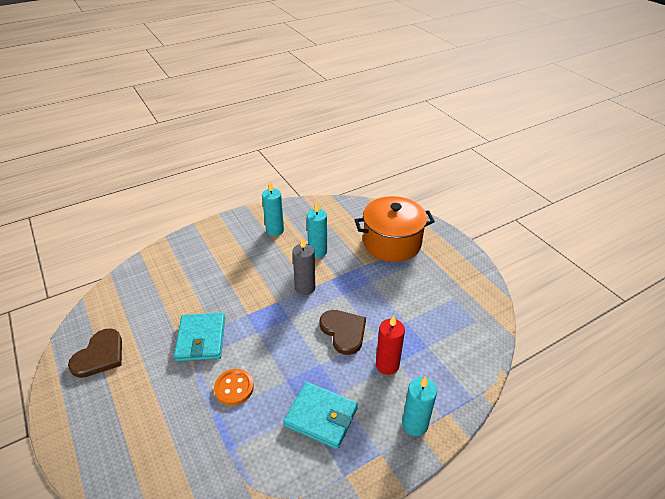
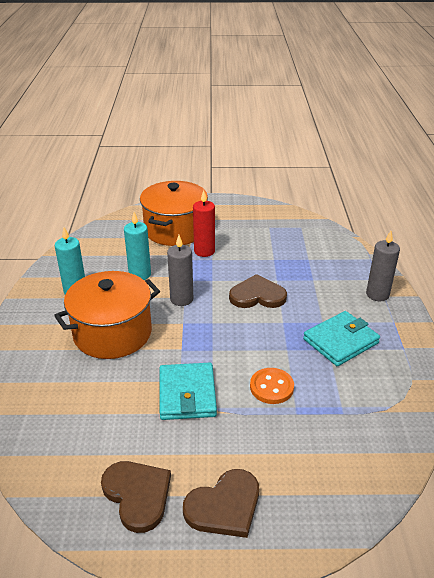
camera: 60 degrees left, 5 degrees down
turquoise wallet [174,313,225,362] -> turquoise wallet turned 60 degrees clockwise [159,363,217,420]
red candle [376,315,405,375] -> red candle moved to [193,190,215,257]
turquoise candle [402,376,437,436] -> grey candle [366,231,400,301]
none -> orange pot [54,271,160,359]
none -> brown heart [183,469,259,538]

